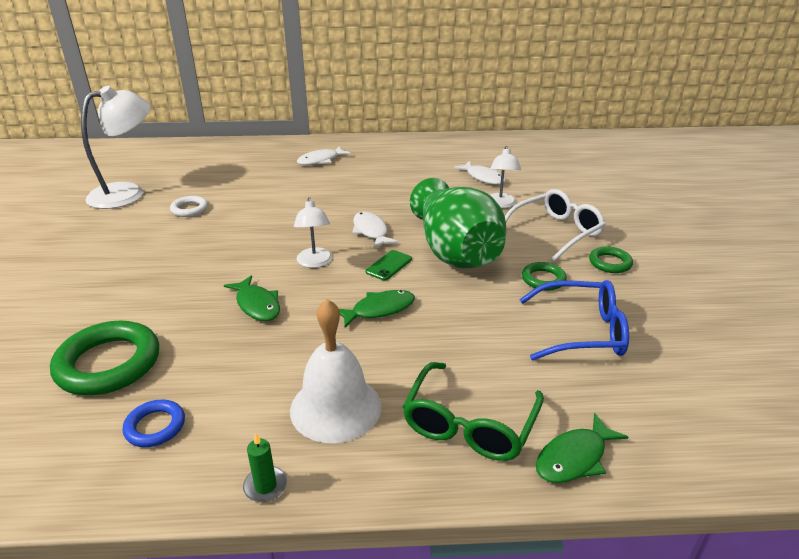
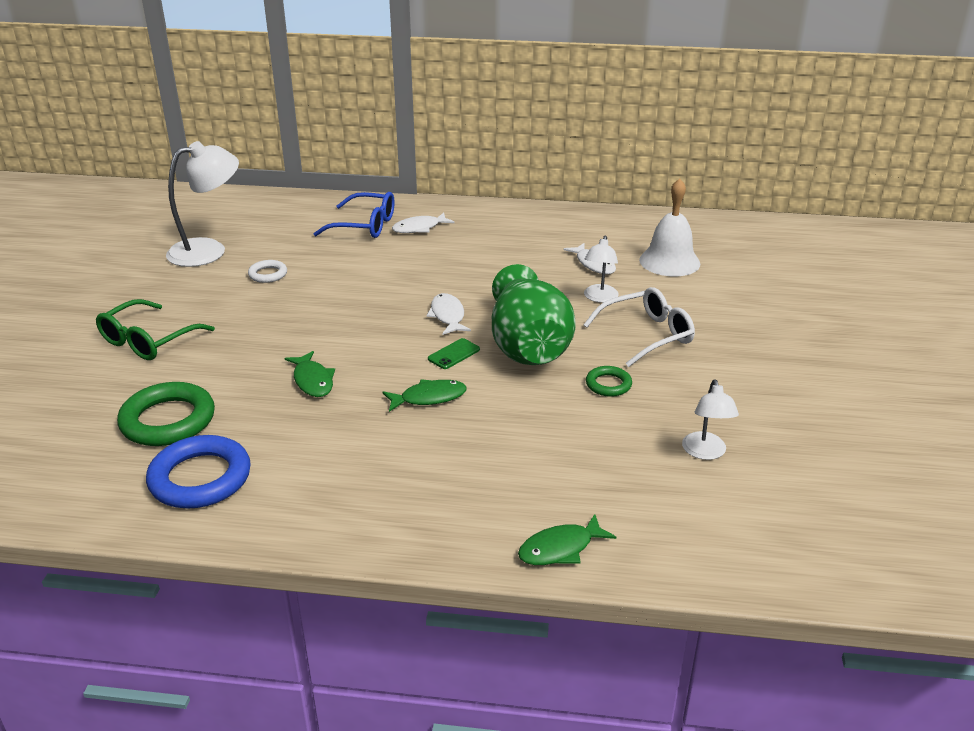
camera: 10 degrees right, 0 degrees up
blue ring [123,400,185,447] -> blue ring [146,435,251,509], size x1.92
green candle [243,433,287,502] -> none
white bell [290,299,381,443] -> white bell moved to [639,178,700,276]
white lamp [294,197,333,268] -> white lamp moved to [682,380,739,460]
green glasses [403,362,544,461] -> green glasses moved to [96,299,215,360]
blue glasses [519,280,629,360] -> blue glasses moved to [313,192,395,238]
green ring [589,246,633,273] -> none

